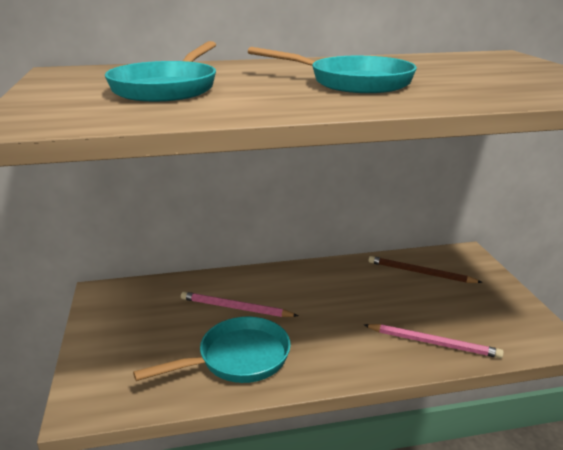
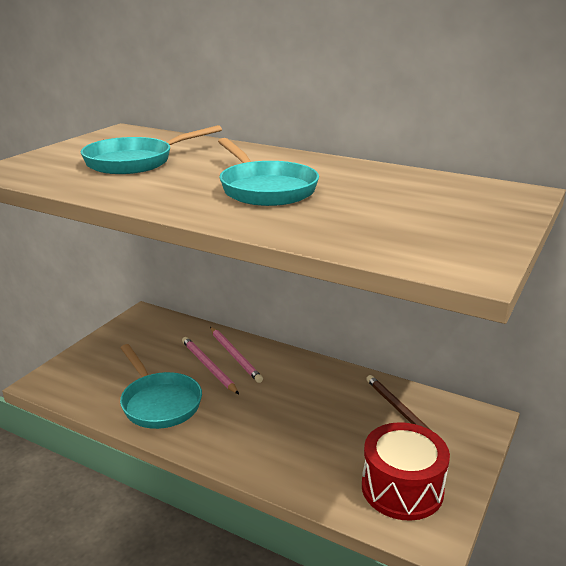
camera: 40 degrees right, 0 degrees up
turquoise pan [133,316,291,383] -> turquoise pan turned 45 degrees clockwise [120,344,202,429]
pink pencil [364,324,504,358] -> pink pencil moved to [210,327,263,383]
none -> red drum [362,422,450,521]

